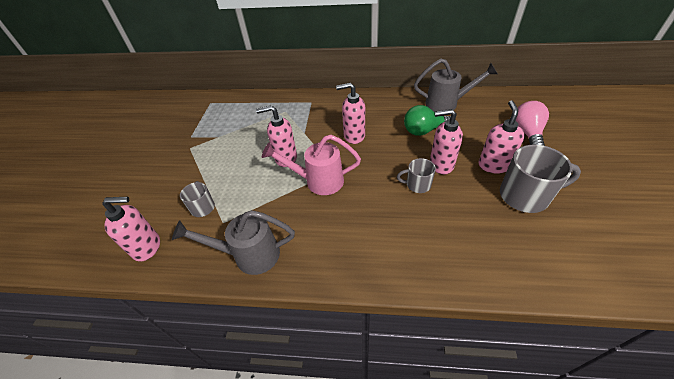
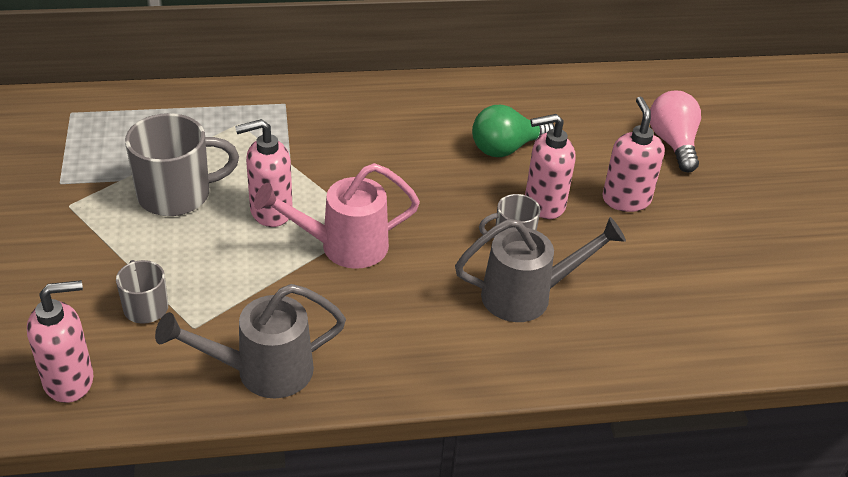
camera: 20 degrees left, 5 degrees down
pink soap dispenser [336,83,365,144] -> none
grey watering can [414,59,498,112] -> grey watering can moved to [455,217,626,322]
grey mug [500,145,581,213] -> grey mug moved to [125,113,239,216]

